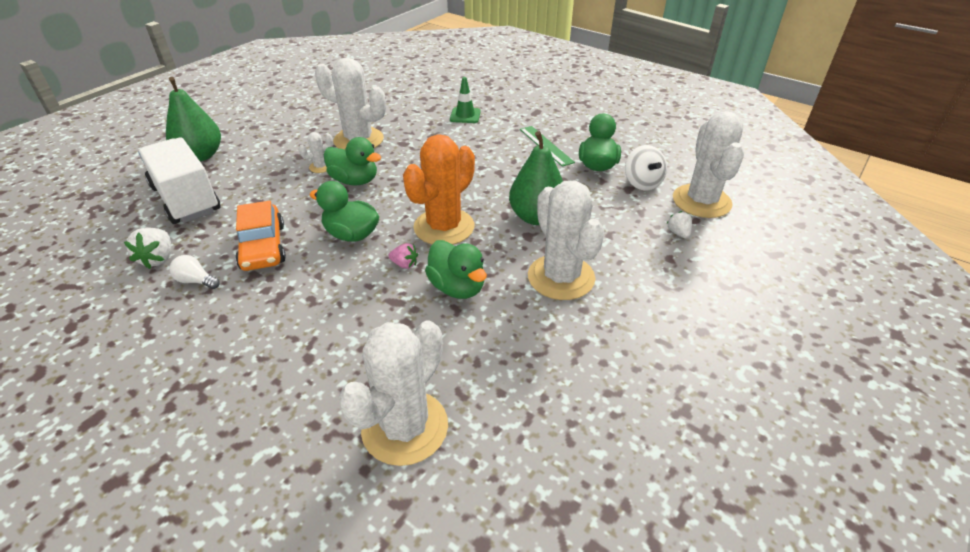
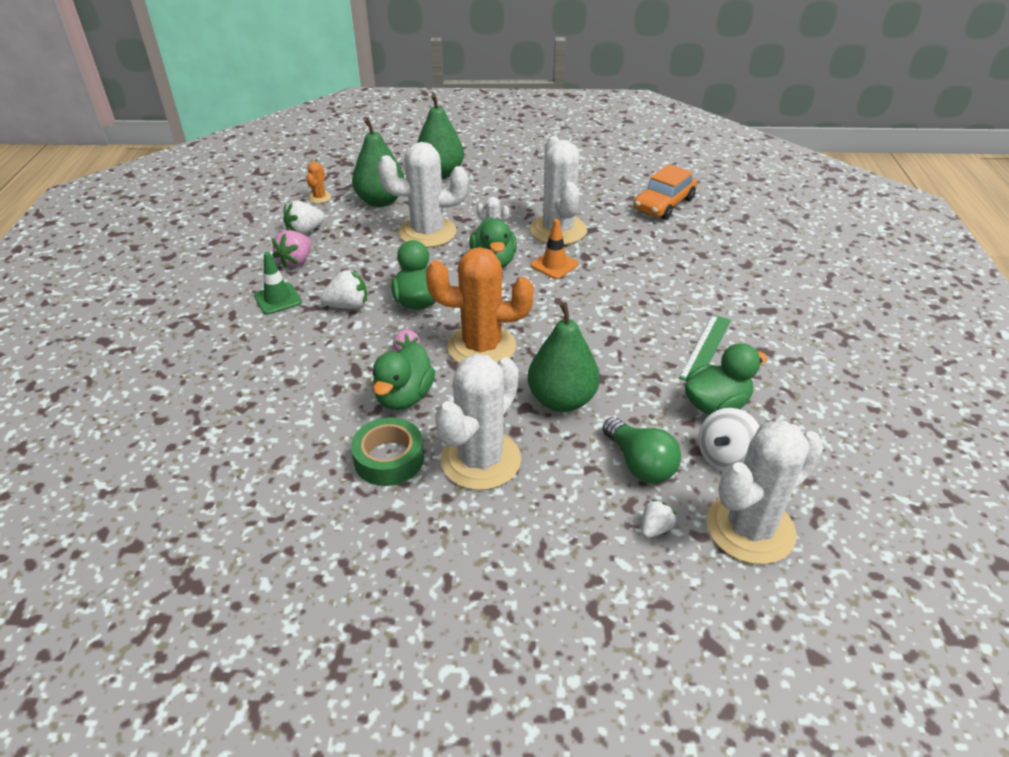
camera: 55 degrees right, 0 degrees up
white truck [138,137,221,224] -> green pear [352,118,404,207]
white light bulb [169,255,220,289] -> pink strawberry [272,230,311,268]
orange car [235,201,286,271] -> orange car moved to [633,164,697,220]
white cactus [338,321,448,466] -> white cactus moved to [378,142,468,248]
green traffic cone [450,77,481,123] -> green traffic cone moved to [254,252,302,315]
none -> orange cactus [306,162,331,203]
none -> white strawberry [320,270,367,309]
none -> green tape [351,417,424,486]
none -> orange traffic cone [530,219,578,279]
none -> green light bulb [602,417,681,483]

